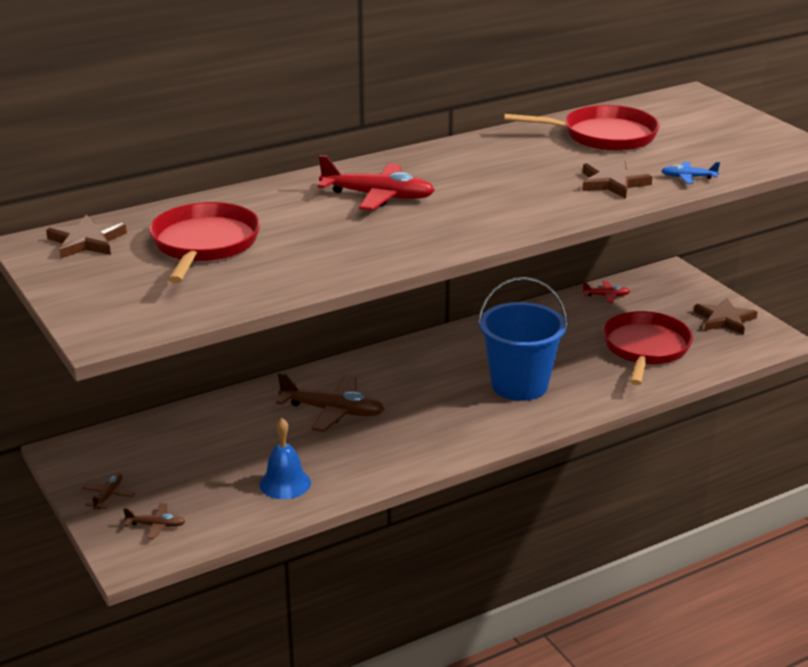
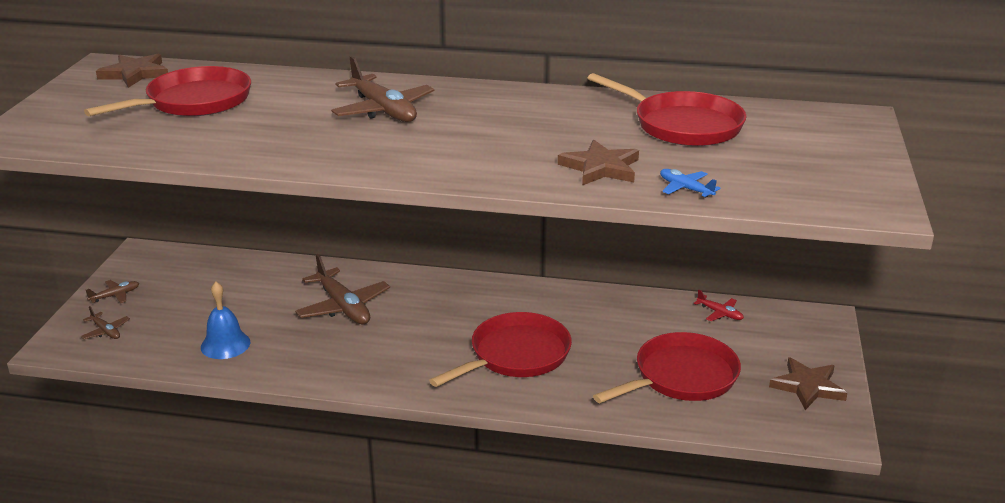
camera: 40 degrees right, 0 degrees up
red plane [318,155,435,210] -> brown plane [331,56,434,122]
blue bucket [478,277,568,401] -> red pan [429,312,572,387]

